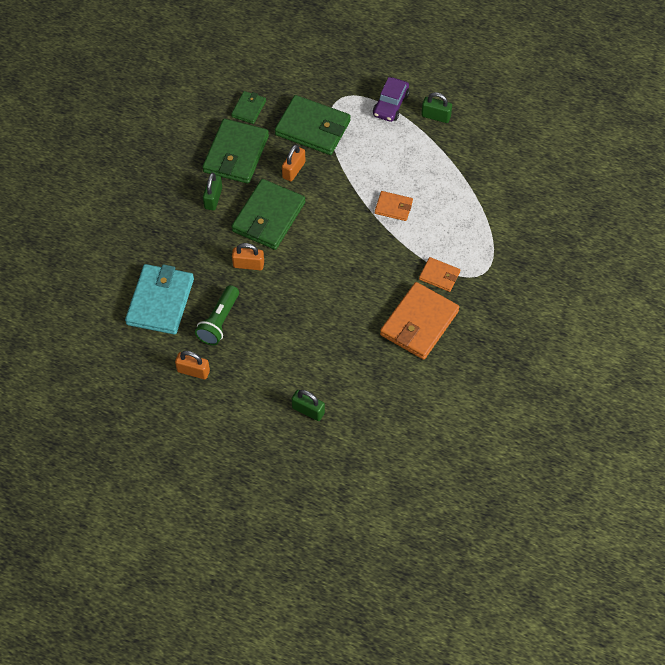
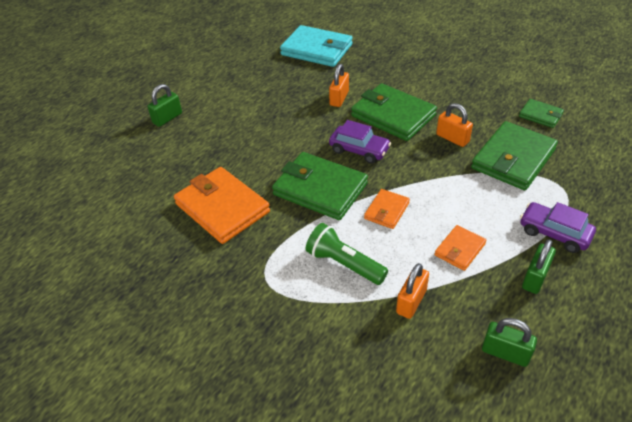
camera: 105 degrees right, 15 degrees down
orange padlock [175,351,210,379] -> orange padlock moved to [396,263,429,319]
green flashlight [195,285,239,345] -> green flashlight moved to [306,223,388,285]
green wallet [202,119,269,184] -> green wallet moved to [272,152,368,220]
green padlock [203,173,222,211] -> green padlock moved to [482,318,537,367]
orange wallet [419,257,460,292] -> orange wallet moved to [435,225,486,271]
none -> purple car [329,120,391,164]

